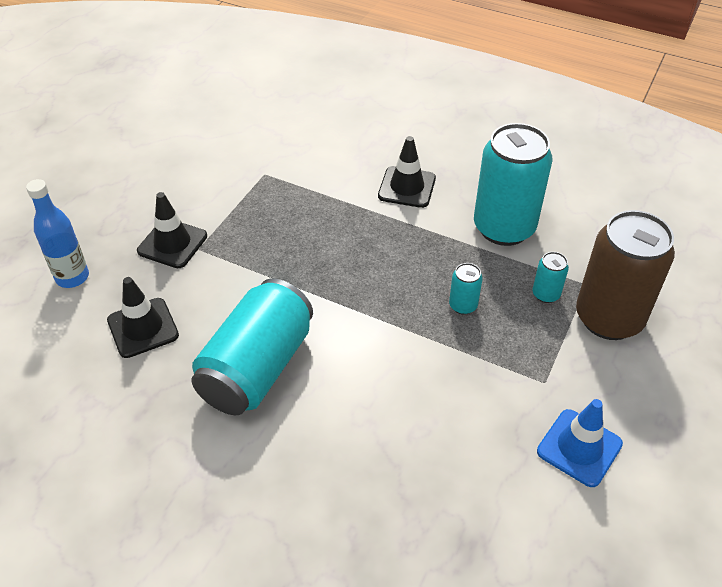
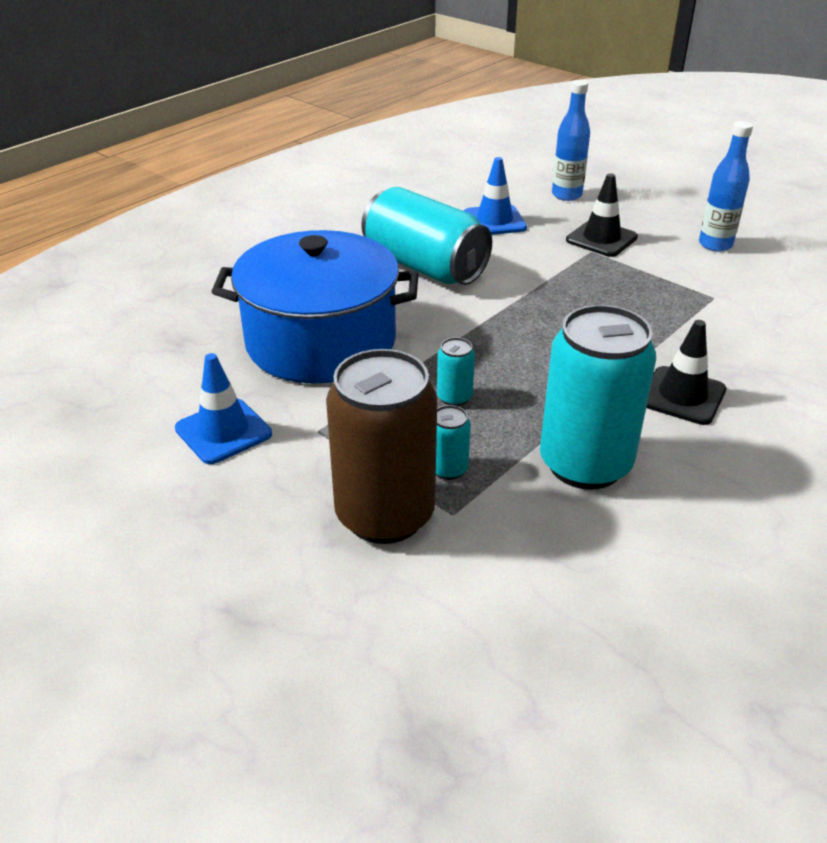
camera: 105 degrees right, 10 degrees down
black traffic cone [107,277,179,358] -> blue traffic cone [464,157,527,235]
none -> blue pot [211,230,419,383]
none -> blue bottle [699,121,753,251]

